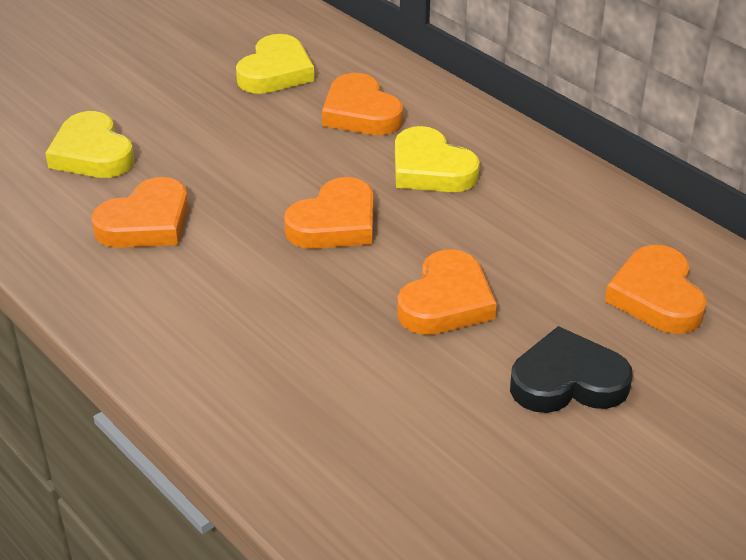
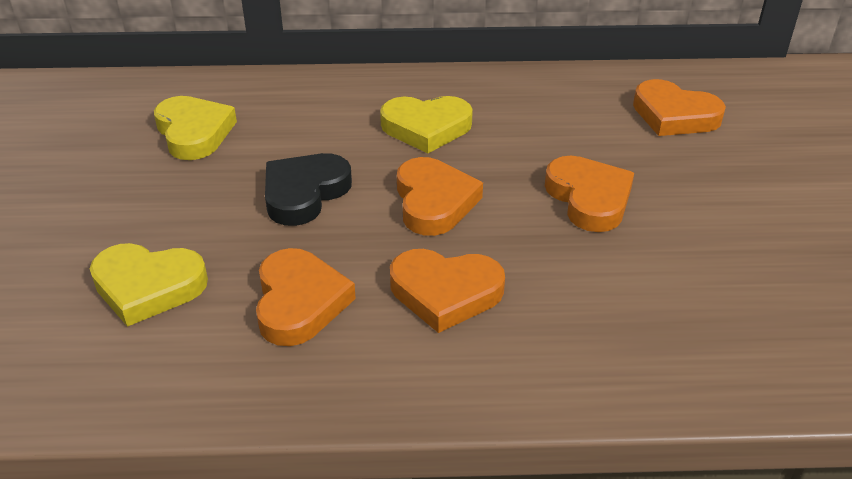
camera: 50 degrees left, 0 degrees up
orange heart [322,73,403,135] -> orange heart moved to [390,249,505,333]
black heart [510,326,633,413] -> black heart moved to [265,153,352,226]

